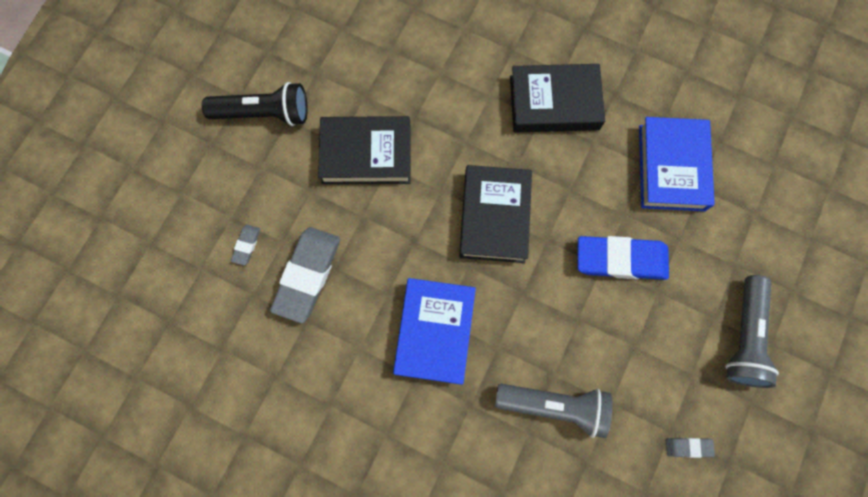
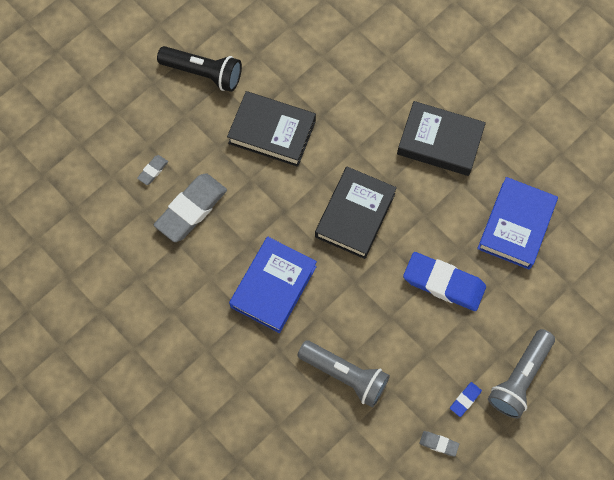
camera: 20 degrees right, 5 degrees down
none -> blue eraser [450,382,482,417]

